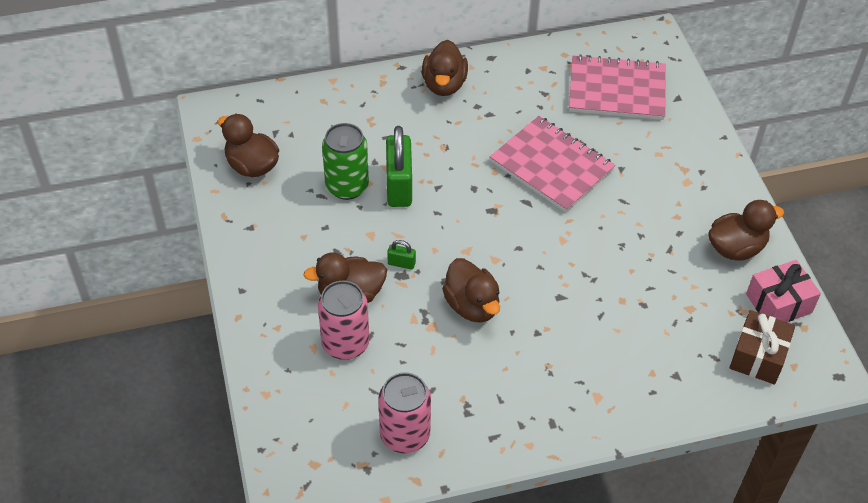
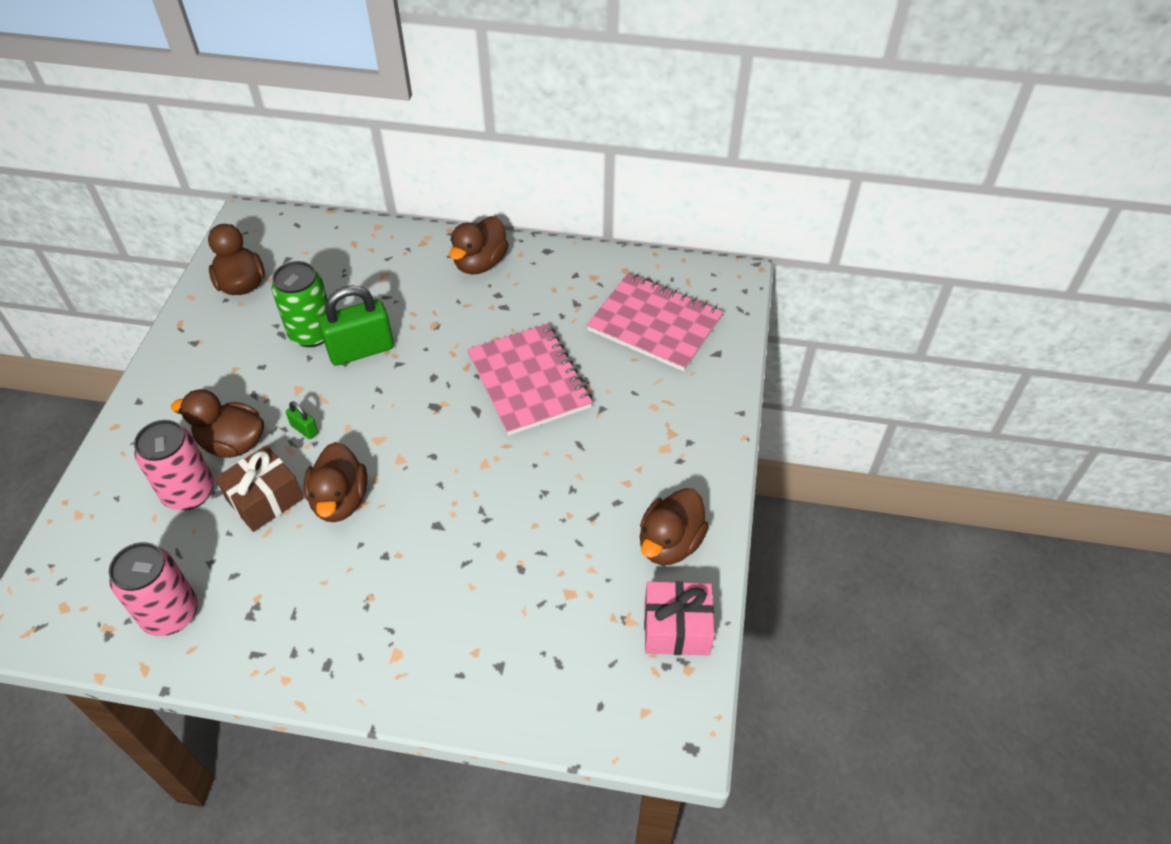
camera: 25 degrees right, 0 degrees up
green padlock [386,126,412,207] -> green padlock turned 45 degrees clockwise [318,285,394,366]
brown duck [708,200,784,261] -> brown duck turned 120 degrees clockwise [640,488,709,565]
brown gift [729,310,795,384] -> brown gift moved to [215,445,304,532]

